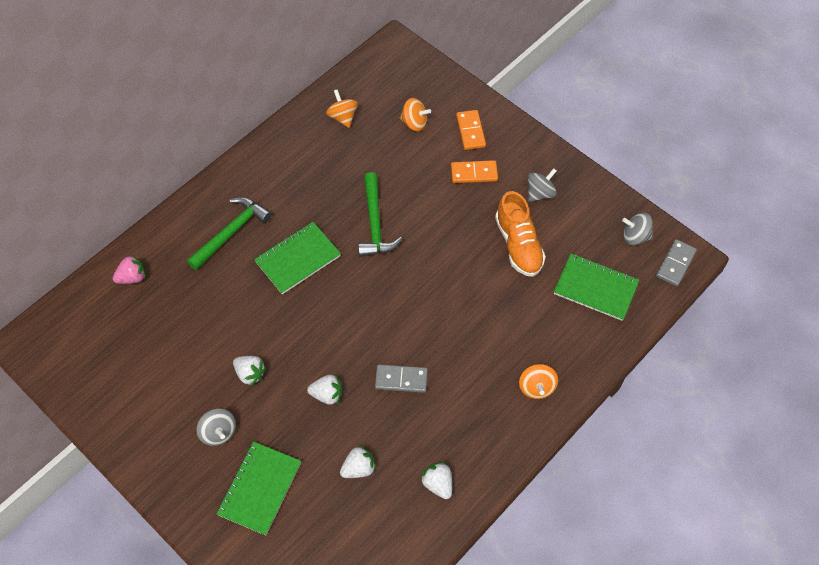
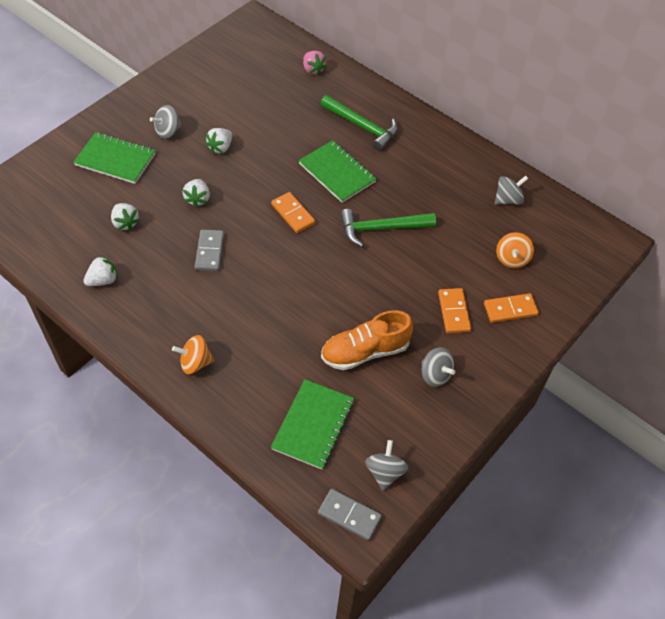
camera: 85 degrees right, 5 degrees down
orange spinning top [326,89,358,128] -> grey spinning top [495,176,528,205]
none -> orange domino [271,192,316,233]

